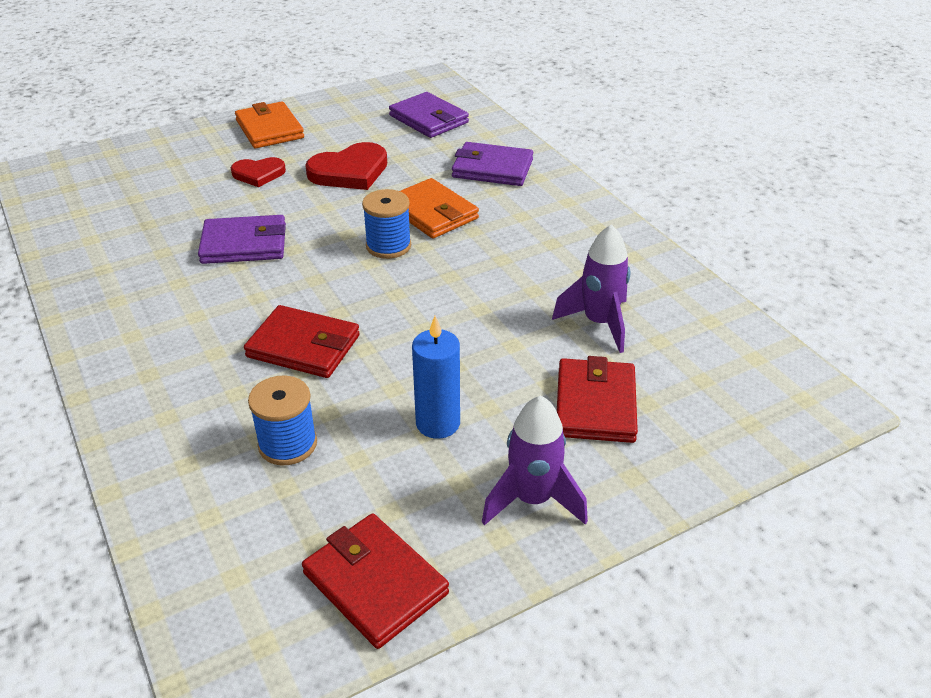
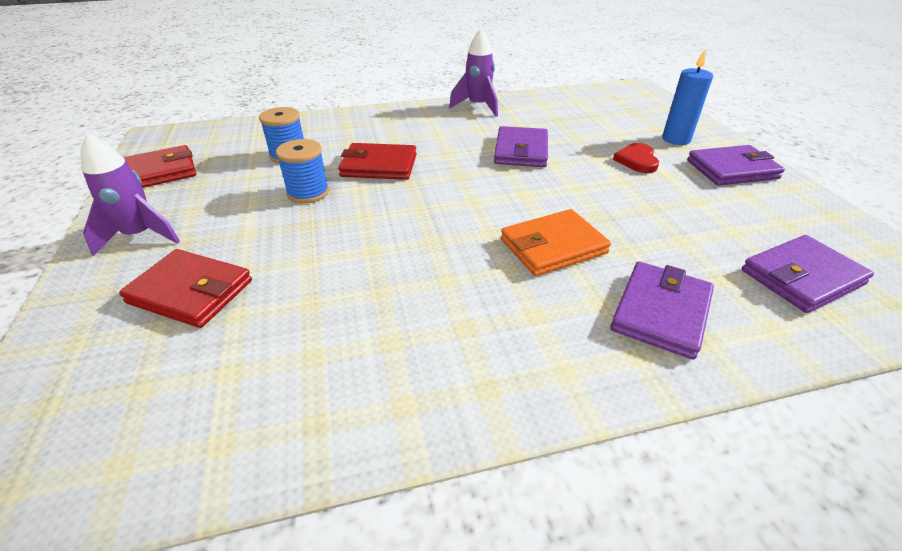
camera: 105 degrees right, 0 degrees up
orange wallet [235,101,304,148] -> purple wallet [687,145,785,186]
red wallet [244,305,360,378] -> red wallet turned 60 degrees clockwise [338,143,417,180]
red heart [305,142,387,190] -> none
blue spool [362,189,411,259] -> blue spool moved to [276,139,329,204]
blue candle [412,316,460,439] -> blue candle moved to [662,50,713,145]
purple rocket [552,224,630,353] -> purple rocket moved to [449,29,498,117]

